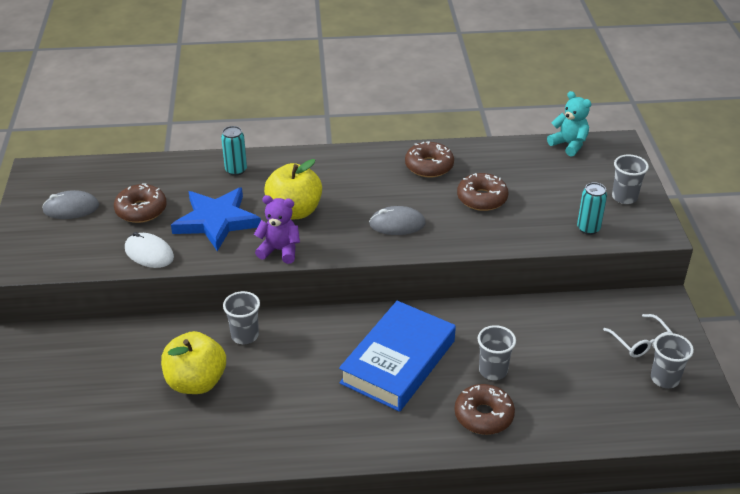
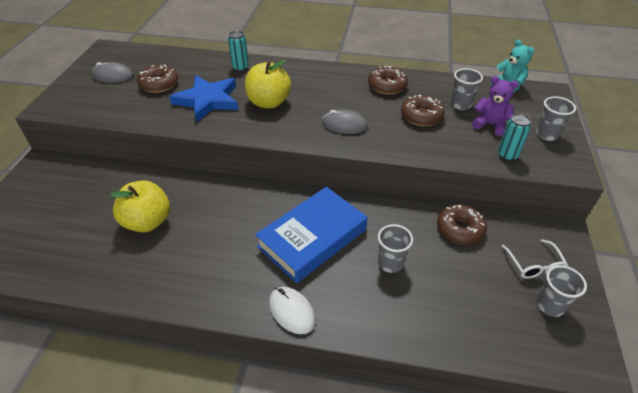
camera: 15 degrees right, 5 degrees up
white mouse [125,232,174,268] -> white mouse moved to [269,287,315,334]
grey cup [223,291,260,344] -> grey cup moved to [451,68,483,110]
purple teddy bear [254,195,300,264] -> purple teddy bear moved to [472,76,519,136]
brown donut [455,384,515,435] -> brown donut moved to [437,205,487,245]

